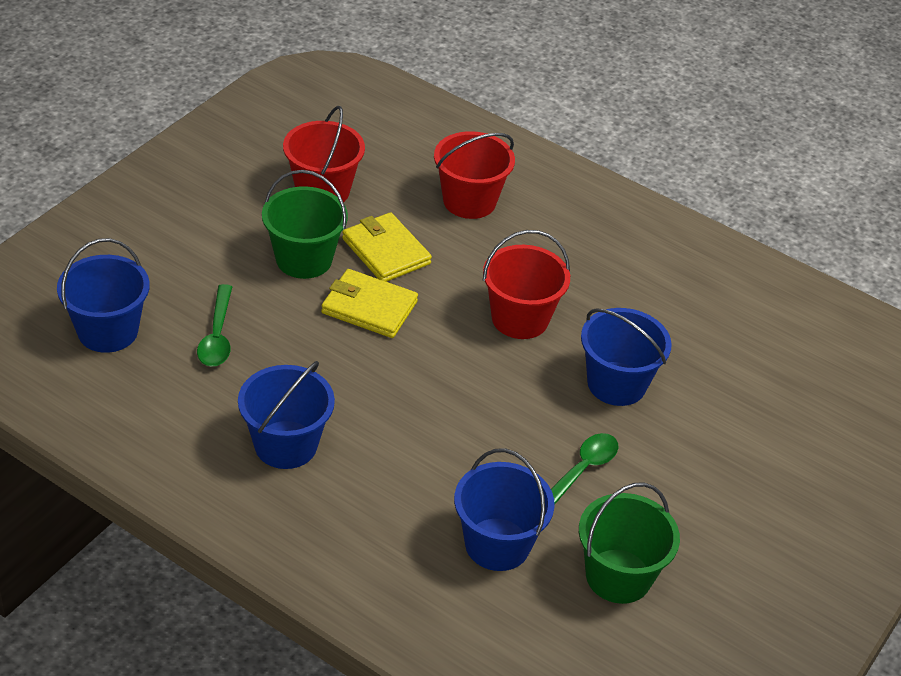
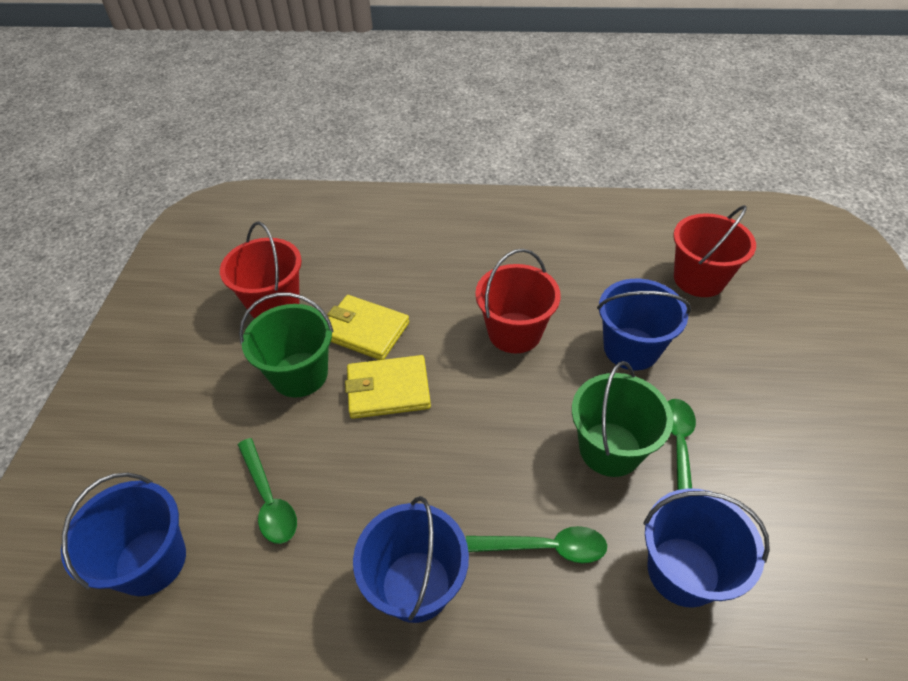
camera: 25 degrees left, 5 degrees up
red bucket [434,131,515,219] -> red bucket moved to [673,205,756,297]
green bucket [579,482,680,604] -> green bucket moved to [572,361,673,477]
none -> green spoon [466,526,607,563]

